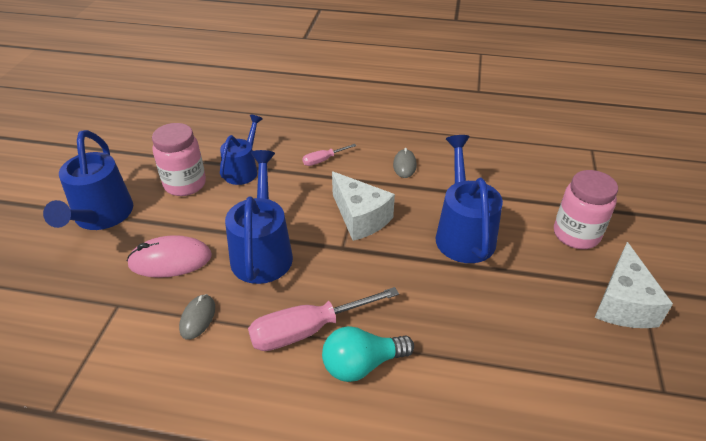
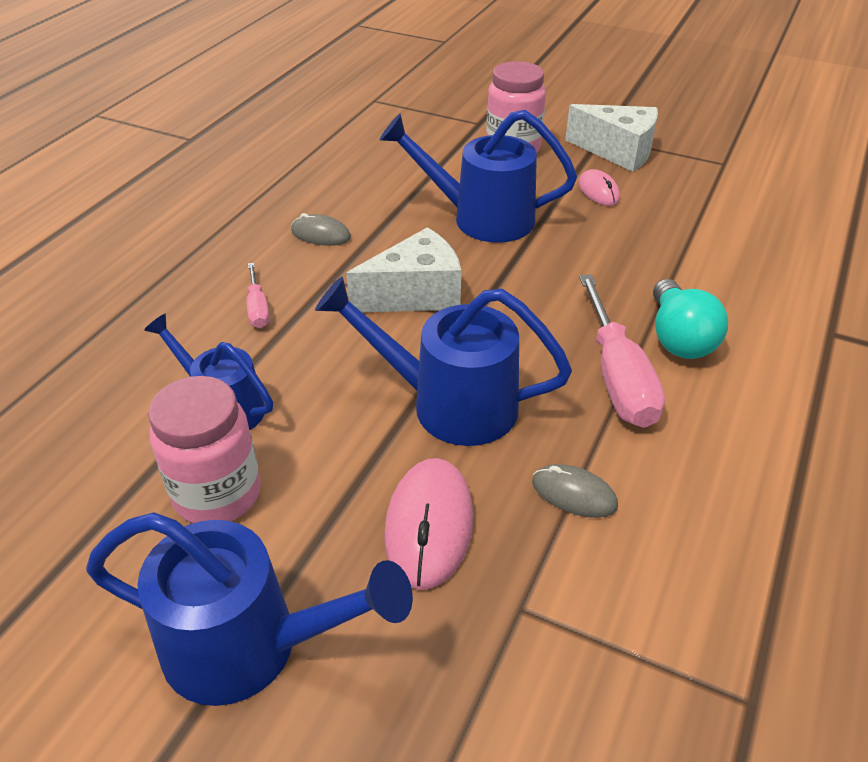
camera: 75 degrees left, 0 degrees up
none -> pink mouse [579,169,620,206]

